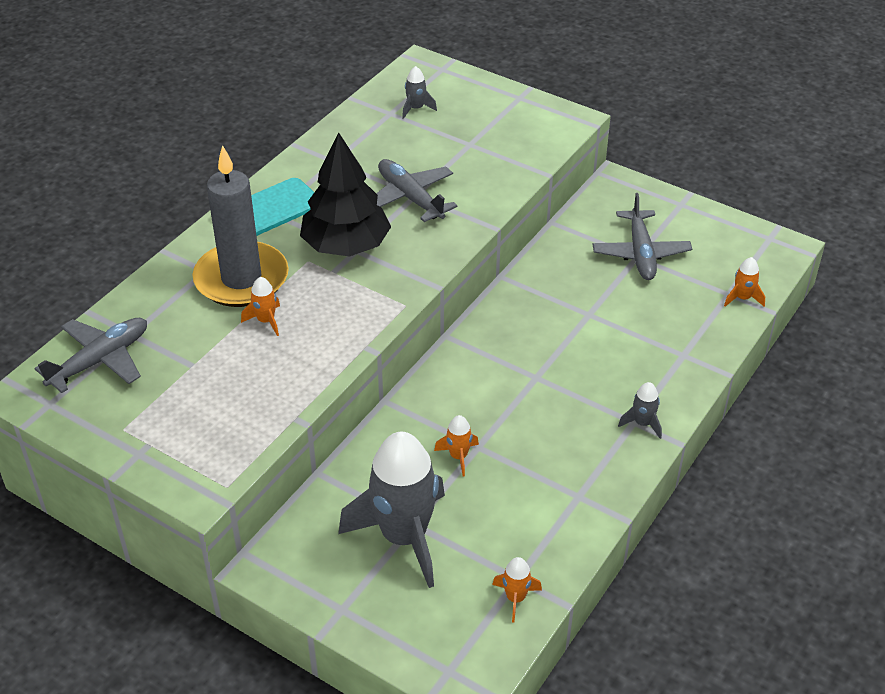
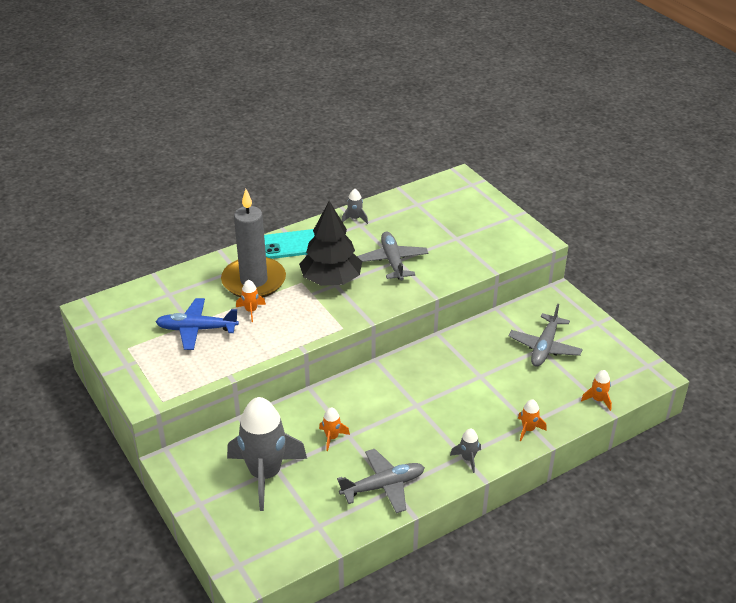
camera: 25 degrees right, 5 degrees down
grey plane [34,318,147,393] -> grey plane moved to [337,449,425,513]
grey rocket [402,66,437,119] -> grey rocket moved to [341,189,368,224]
orange rocket [492,557,542,622] -> orange rocket moved to [518,399,547,441]
none -> blue plane [156,298,239,350]

